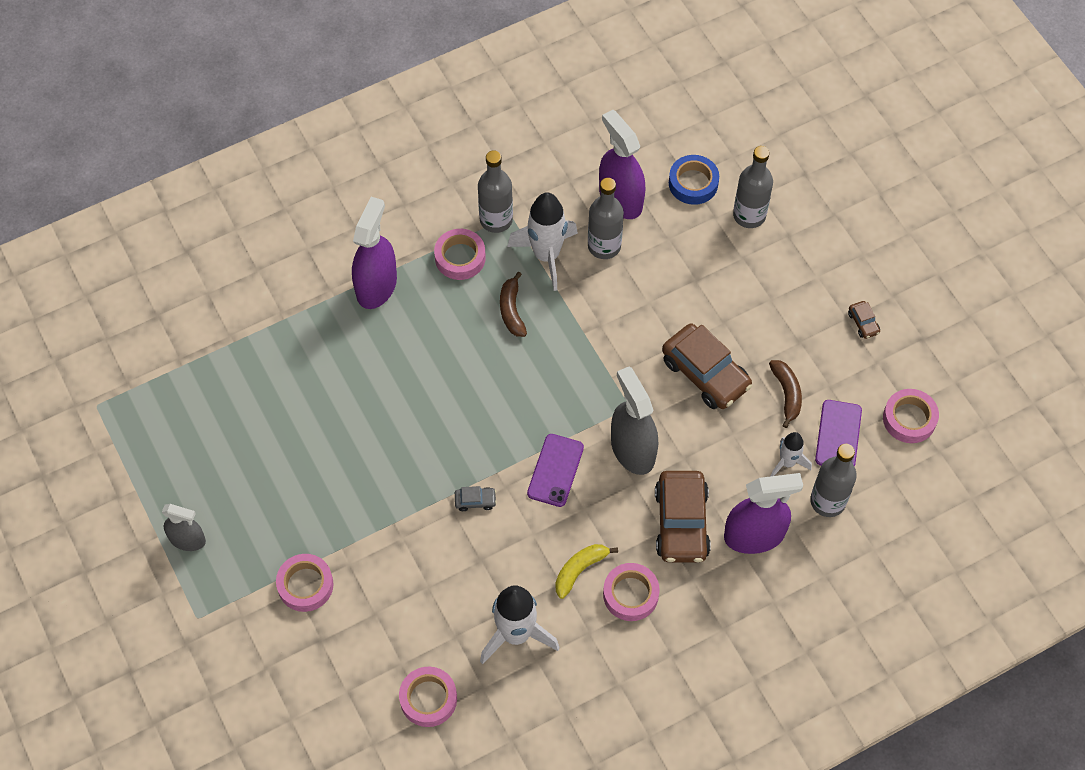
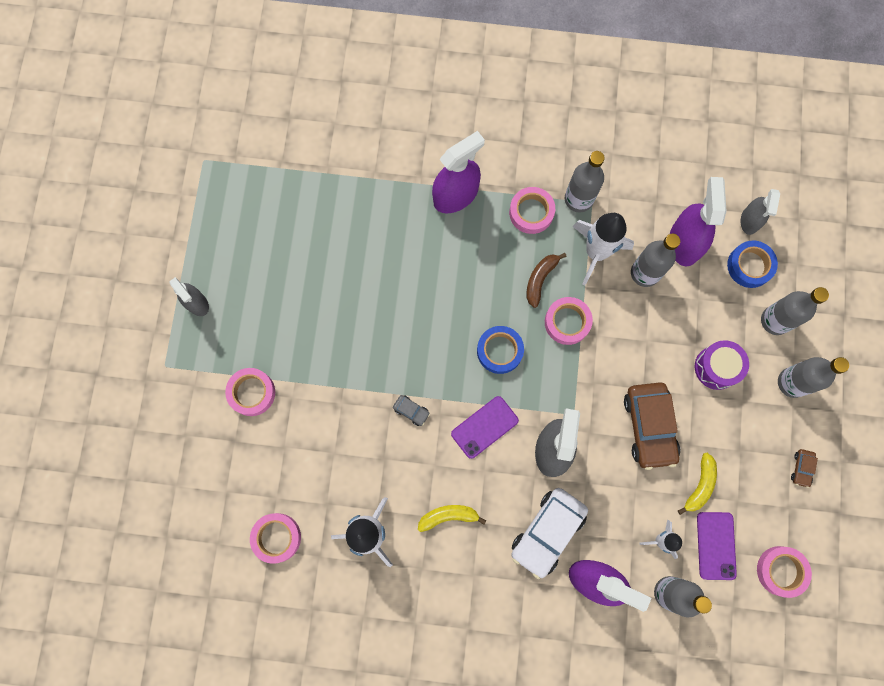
camera: 35 degrees right, 15 degrees up
pink tape [603,563,660,621] -> pink tape moved to [545,297,593,345]
brown car [655,471,711,563] -> white car [511,488,588,579]
brown banana [769,360,802,428] -> yellow banana [678,453,717,515]
purple phone [815,400,862,467] -> purple phone turned 45 degrees counterclockwise [697,512,737,580]
none -> blue tape [477,326,524,374]
none -> purple drum [695,340,749,390]
none -> grey spray bottle [741,189,780,235]
none -> grey bottle [778,357,849,398]

